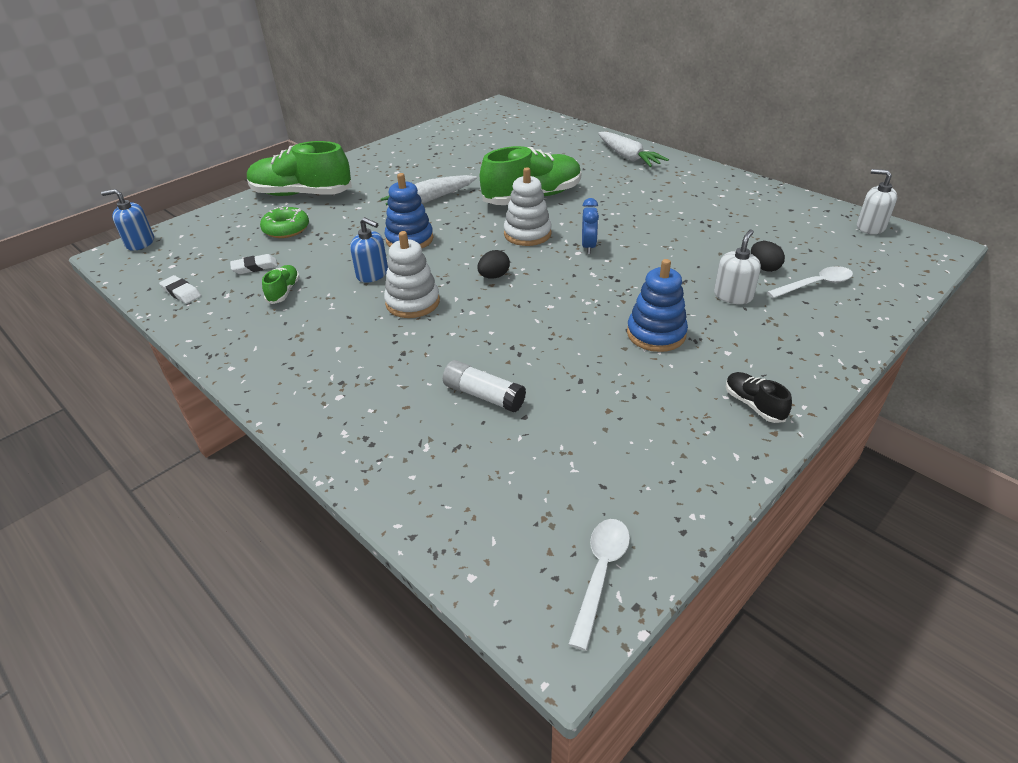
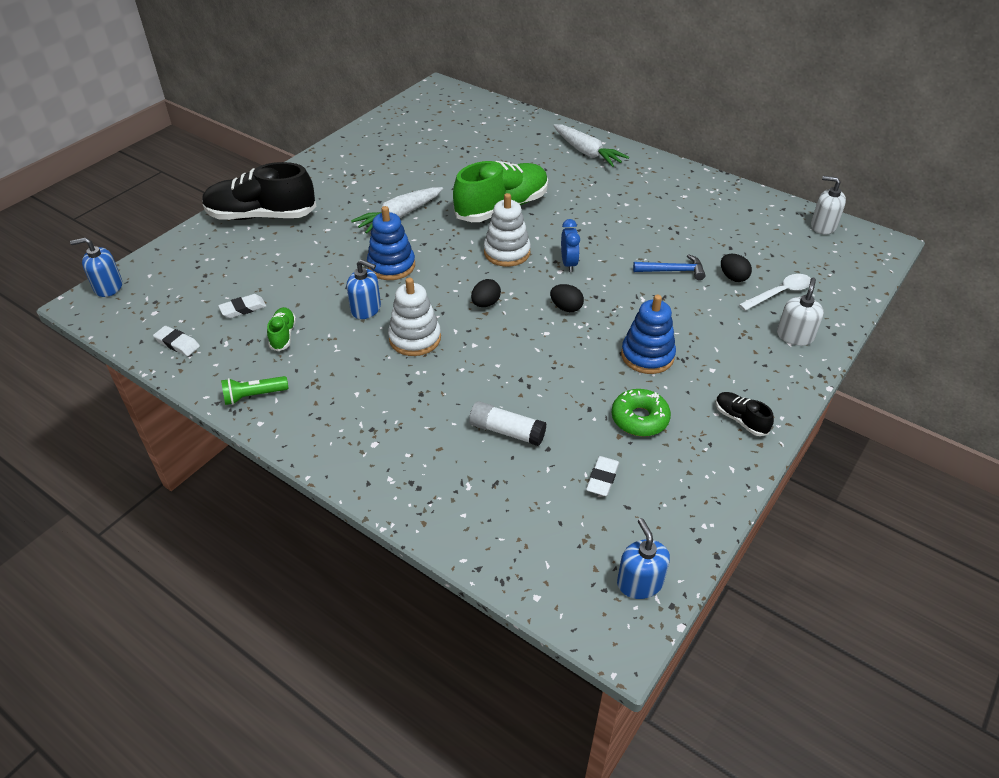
camera: 10 degrees left, 5 degrees up
green shoe [247,141,352,196] -> black shoe [202,162,316,220]
green donut [260,206,309,238] -> green donut moved to [612,389,671,437]
white spoon [568,519,630,651] -> blue soap dispenser [617,518,670,599]
white soap dispenser [714,229,761,304] -> white soap dispenser moved to [777,278,824,346]
none -> green flashlight [221,376,289,405]
none -> black egg [550,284,584,312]
none -> white eraser [586,456,619,496]
none -> blue hammer [633,254,705,280]

